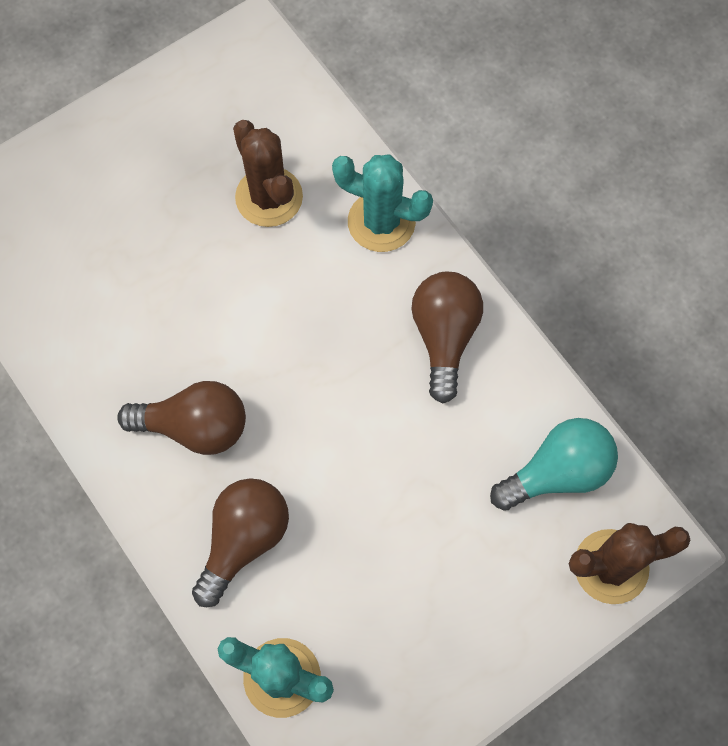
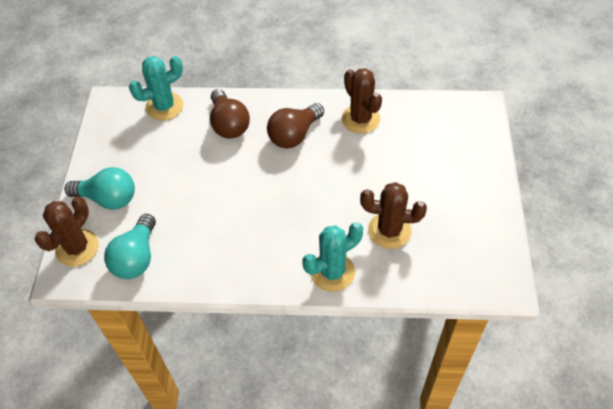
camera: 130 degrees right, 15 degrees down
brown light bulb [411,272,483,404] -> none
none -> turquoise light bulb [65,167,135,210]
none -> brown cactus [341,68,382,134]

